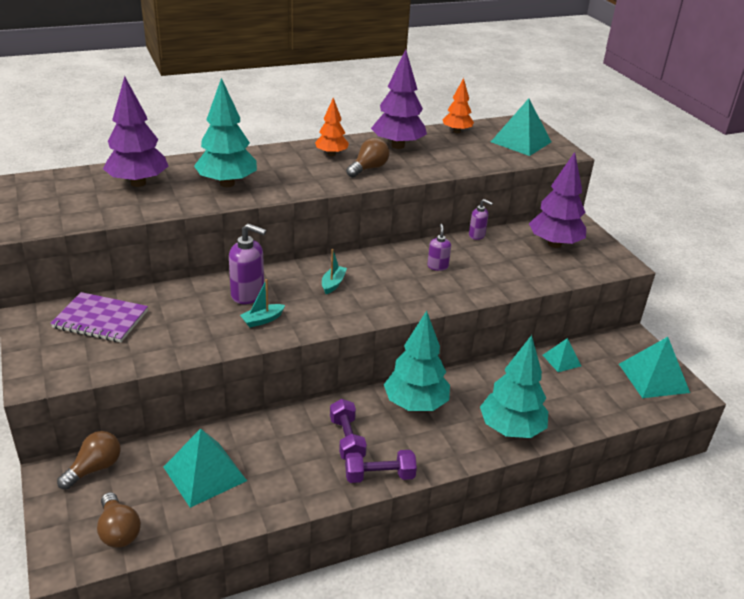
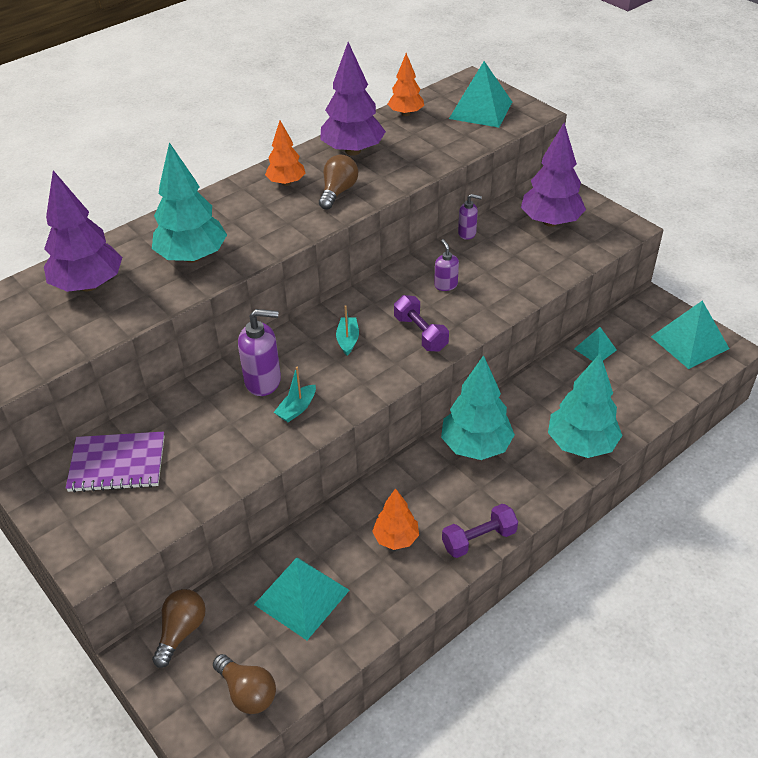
camera: 15 degrees left, 10 degrees up
purple dumbbell [330,399,367,460] -> purple dumbbell moved to [394,295,449,352]
none -> orange tree [372,488,419,550]

